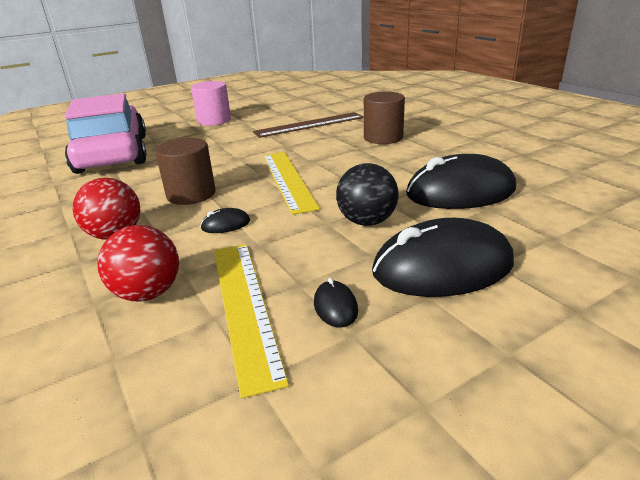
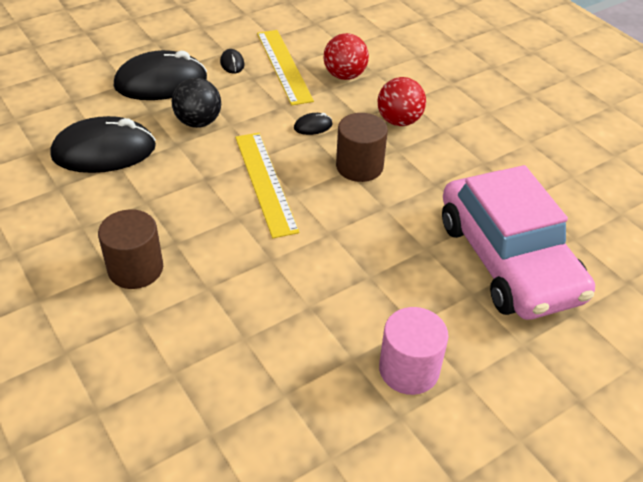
camera: 175 degrees right, 15 degrees up
brown ruler [253,112,364,138] -> none

